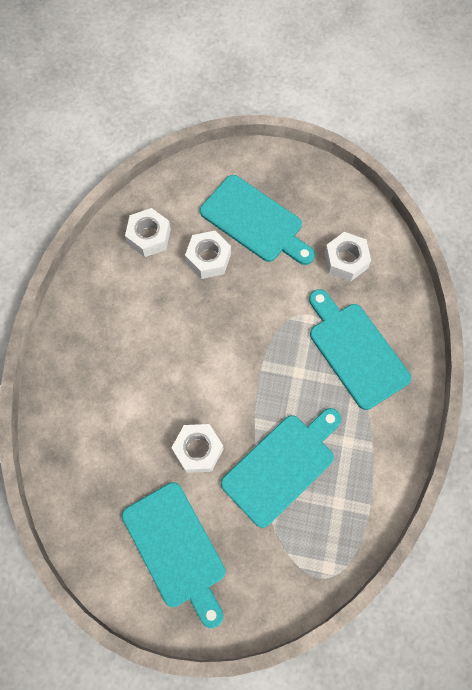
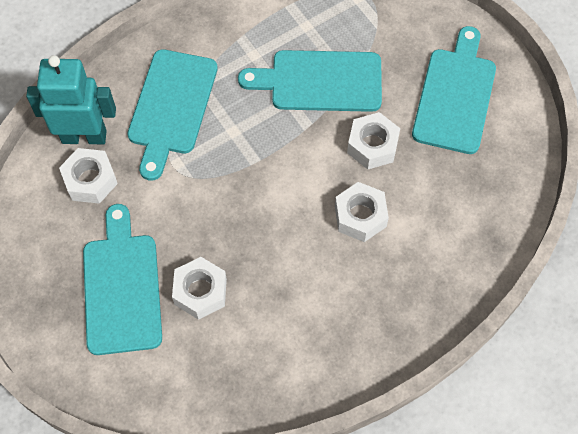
camera: 135 degrees left, 5 degrees down
white nut [125,208,171,257] -> white nut moved to [335,182,389,242]
none -> turquoise robot [26,55,116,144]

